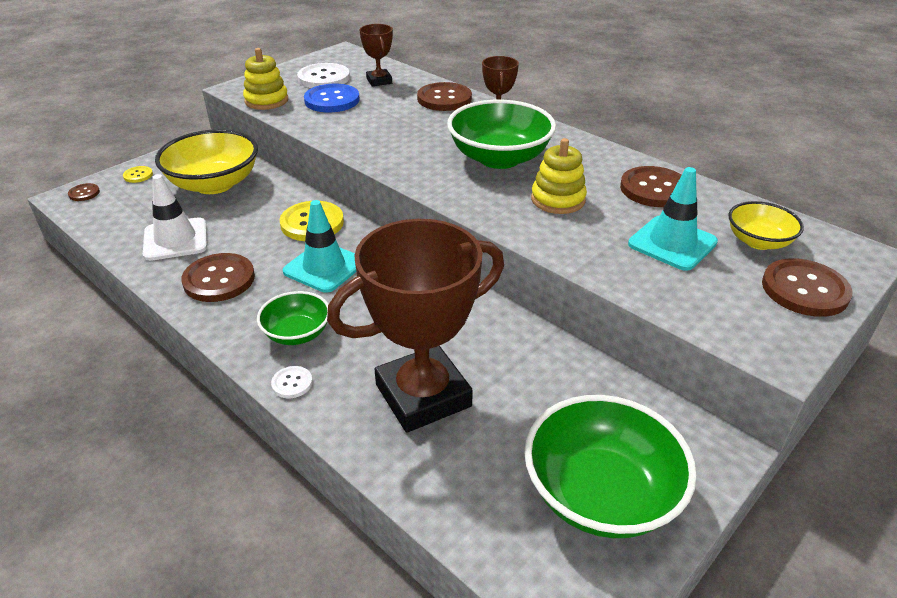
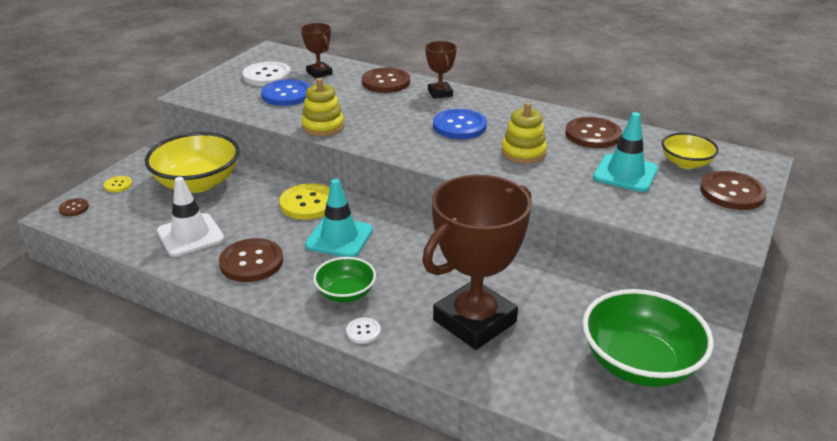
camera: 15 degrees left, 5 degrees down
yellow stacking toy [243,48,288,110] -> yellow stacking toy moved to [301,78,344,136]
green bowl [447,100,556,169] -> blue button [433,109,487,139]

